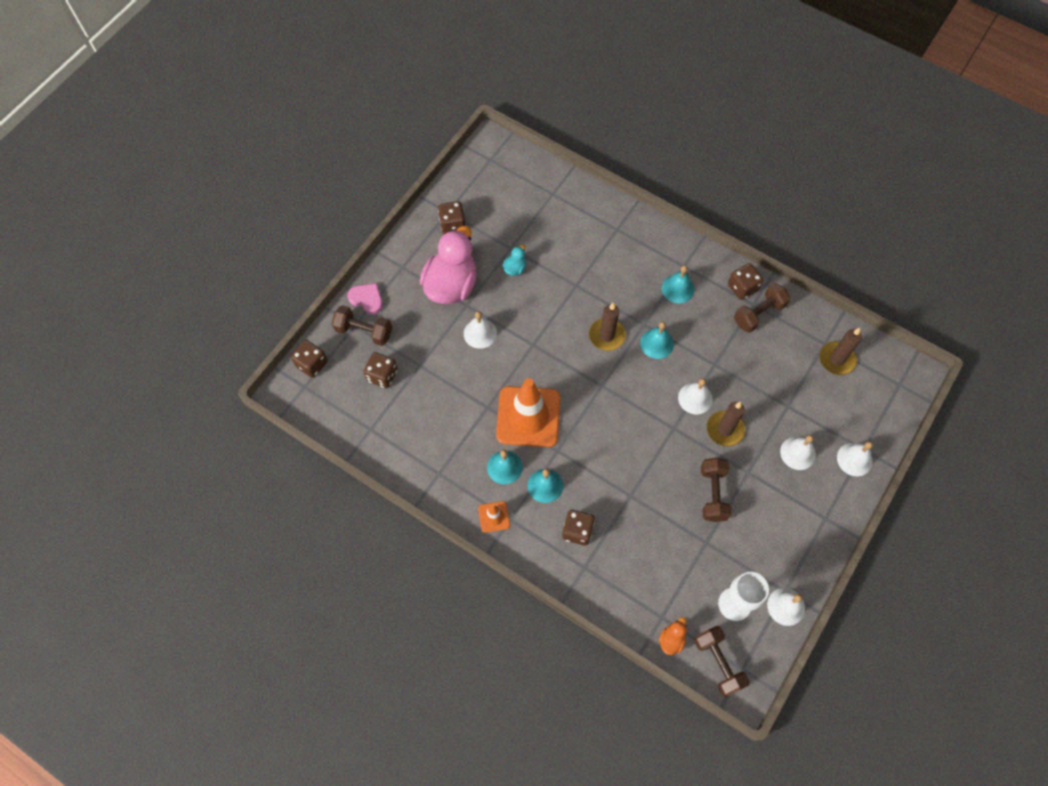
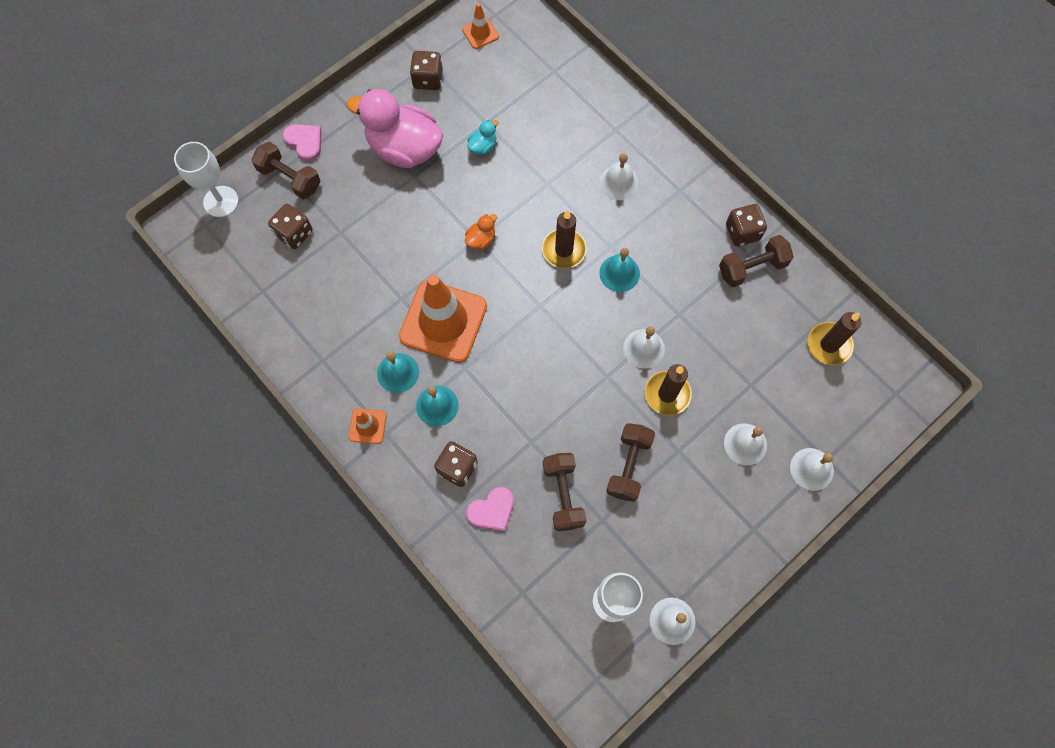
camera: 15 degrees right, 5 degrees up
brown dice [291,340,328,378] -> white goblet [174,142,239,217]
pink duck [419,226,477,304] -> pink duck turned 105 degrees counterclockwise [346,89,443,168]
white bell [464,311,497,349] -> white bell moved to [599,153,638,200]
orange duck [659,617,687,655] -> orange duck moved to [465,214,497,250]
turquoise bell [662,265,694,303] -> none
brown dumbbell [694,626,750,697] -> brown dumbbell moved to [543,453,587,531]
none -> orange traffic cone [462,3,499,49]
none -> pink heart [466,487,514,531]

